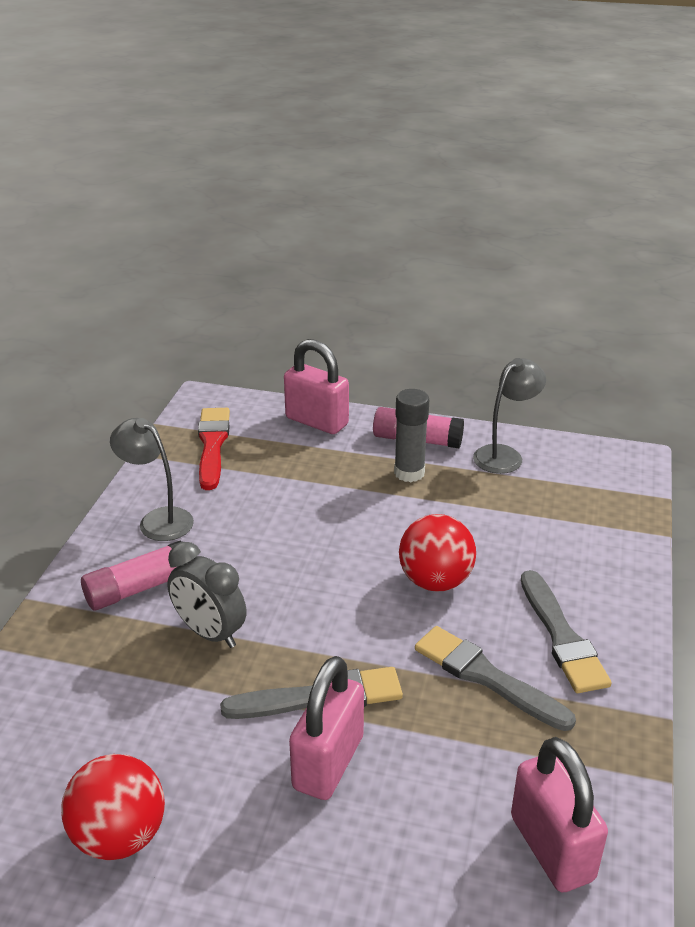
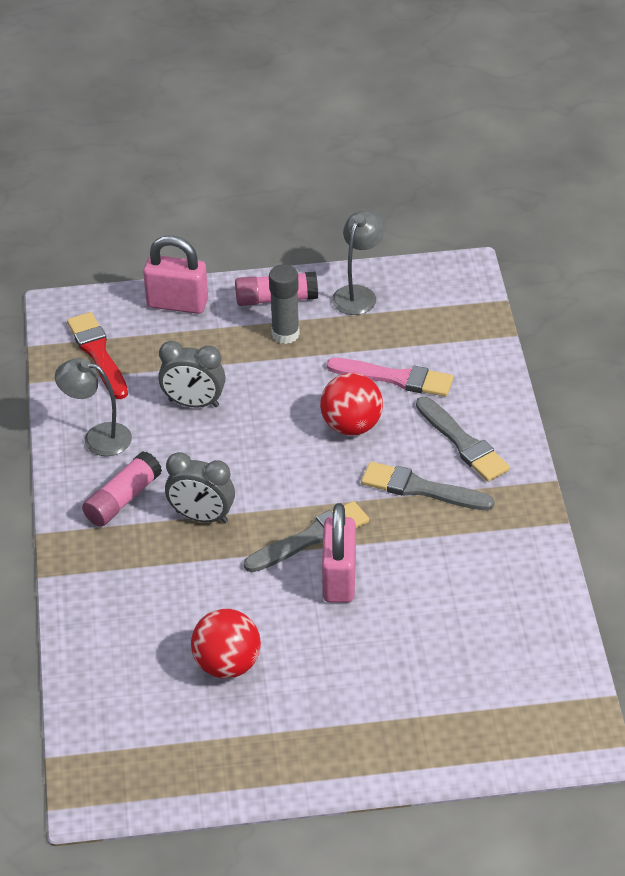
camera: 20 degrees left, 10 degrees up
pink padlock [511,737,608,892] -> none
none -> grey clock [158,341,225,408]
none -> pink brush [327,358,454,397]

